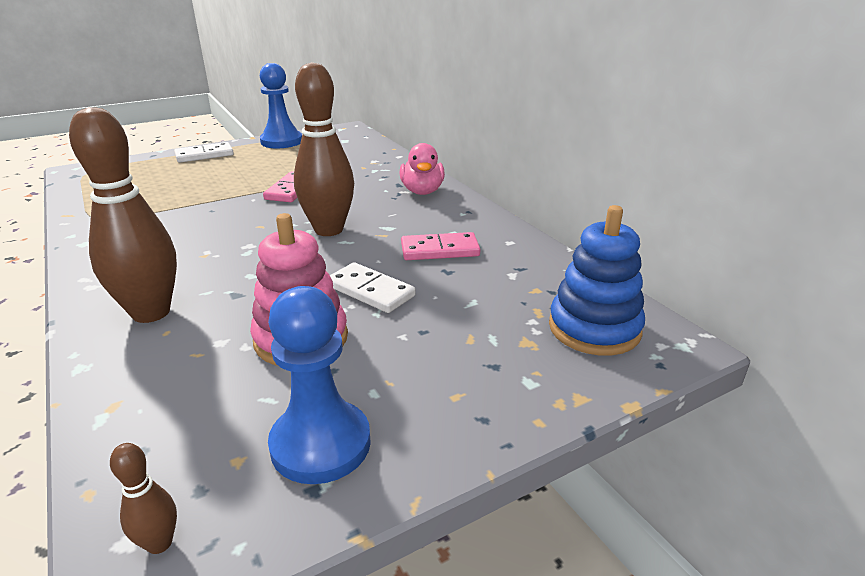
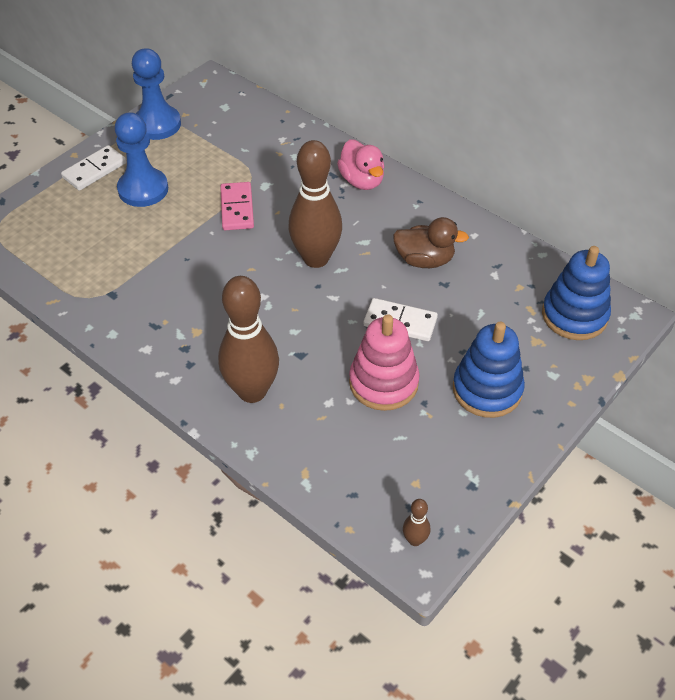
camera: 20 degrees left, 20 degrees up
blue pawn [268,286,371,484] -> blue pawn moved to [115,112,168,207]
pink domino [401,232,480,260] -> brown duck [393,217,469,268]
none -> blue stacking toy [453,322,525,418]

